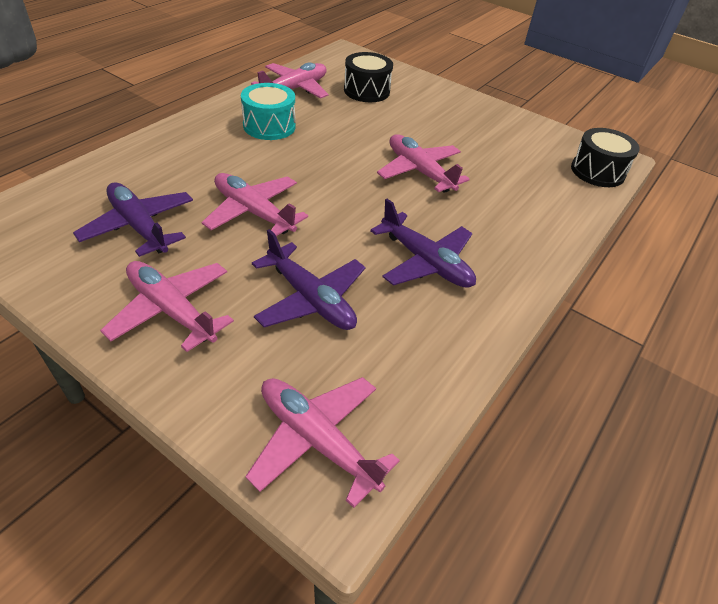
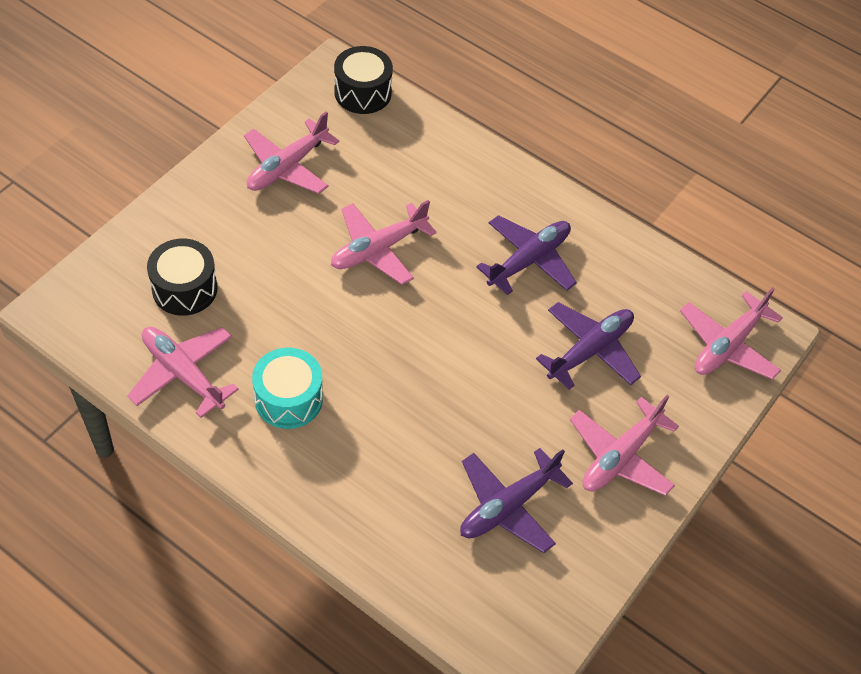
camera: 90 degrees left, 10 degrees up
pink plane [202,173,308,236] -> pink plane moved to [244,112,339,194]

